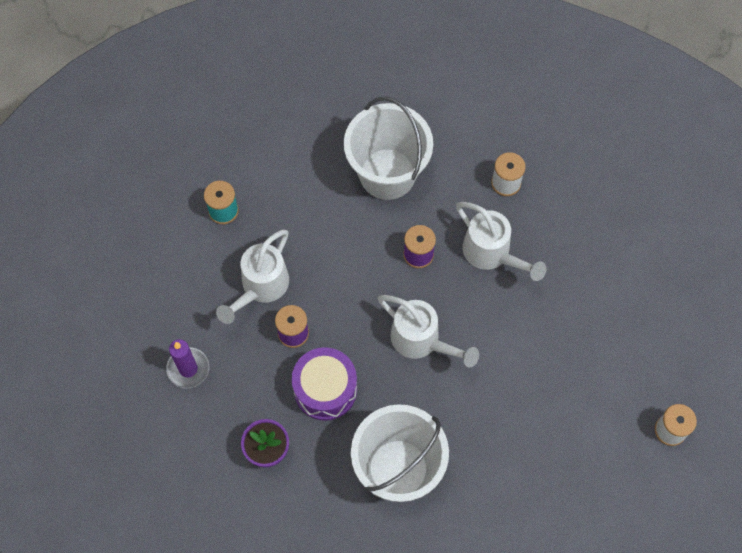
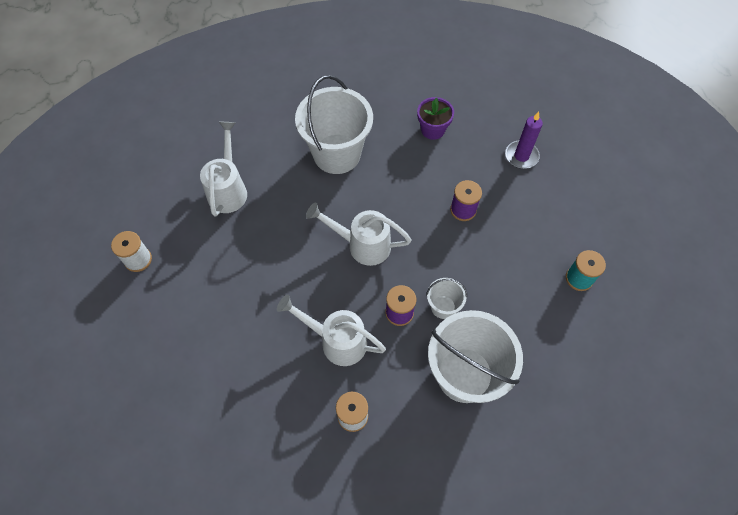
camera: 155 degrees right, 5 degrees down
white watering can [216,230,289,324] -> white watering can moved to [200,122,247,217]
purple drum [292,347,357,421] -> none
none -> white bucket [426,278,467,319]

